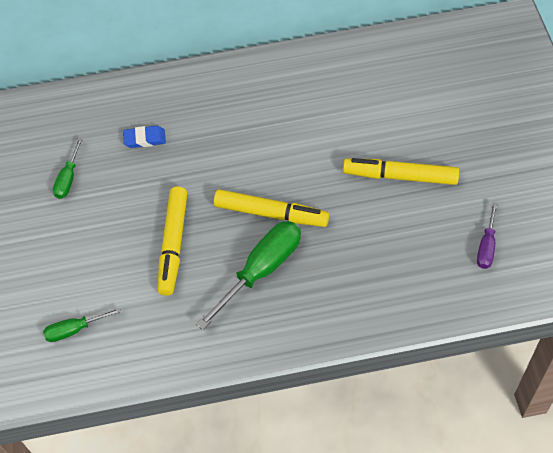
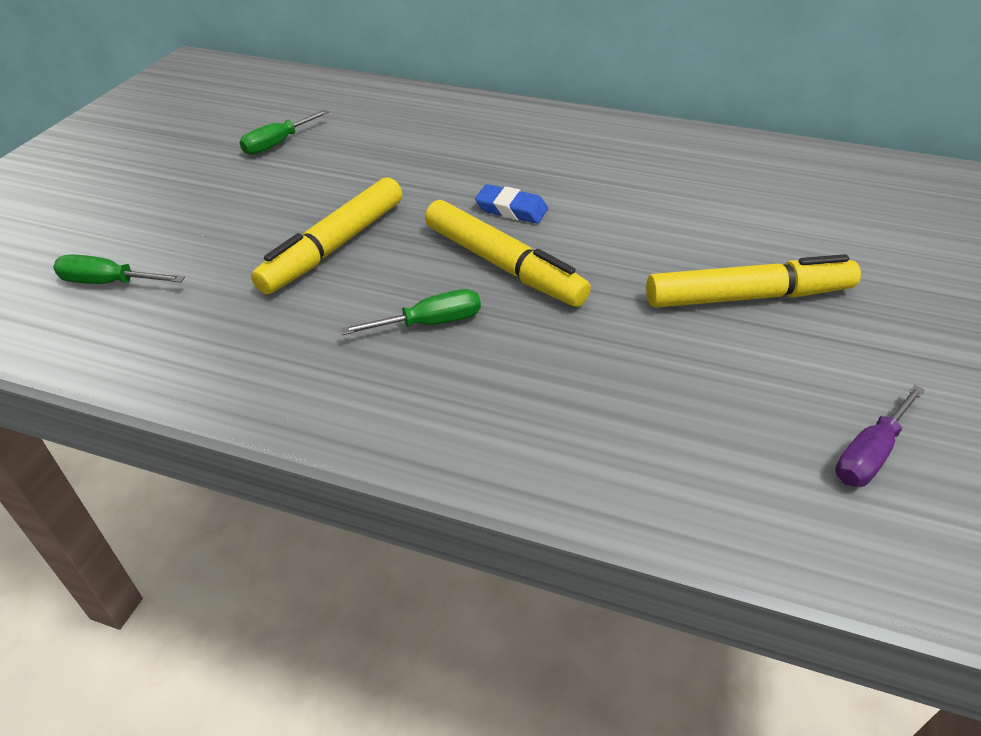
camera: 25 degrees right, 15 degrees down
blue eraser [123,126,166,148] -> blue eraser moved to [475,184,548,224]
green screwdriver [196,221,301,330] -> green screwdriver [340,289,481,335], size x0.54
yellow marker [343,158,459,185] -> yellow marker turned 135 degrees clockwise [646,254,861,308]

